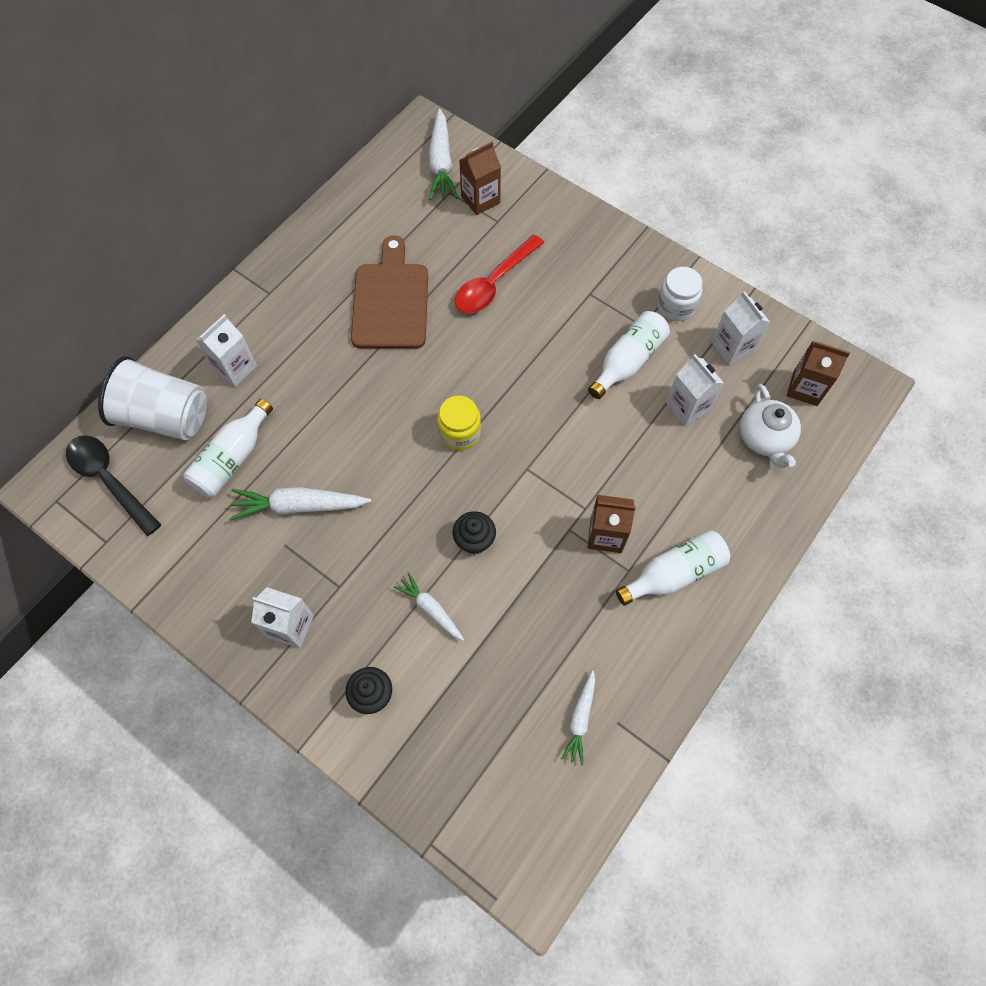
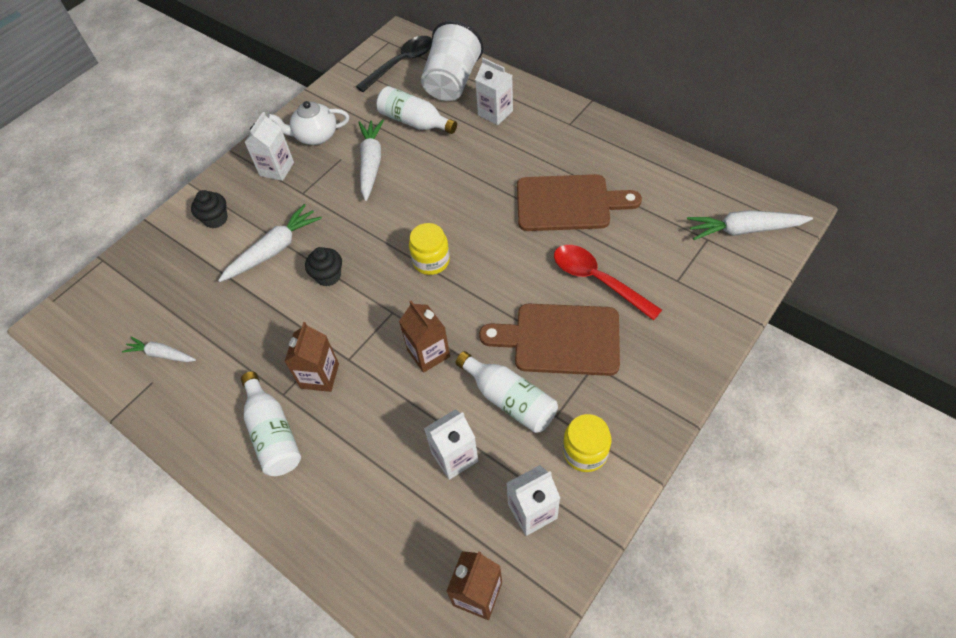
camera: 95 degrees right, 10 degrees down
white carrot [394,572,464,641] -> white carrot [218,204,322,282], size x1.64
brown carton [459,142,501,215] -> brown carton moved to [399,301,450,373]
white jar [657,267,702,321] -> yellow jar [563,414,611,472]
white teapot [740,384,801,468] -> white teapot moved to [268,101,349,145]
none -> brown cutting board [479,304,620,376]

